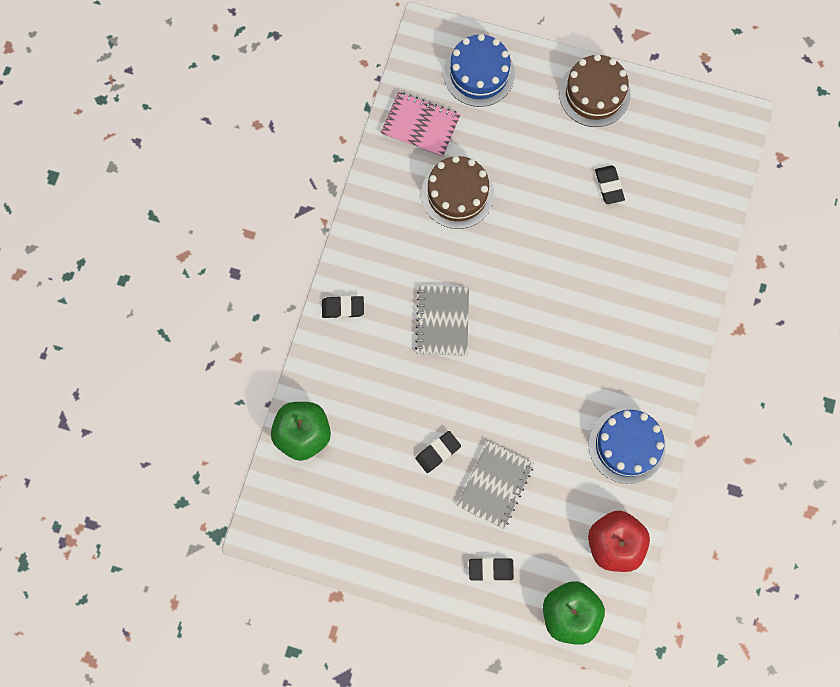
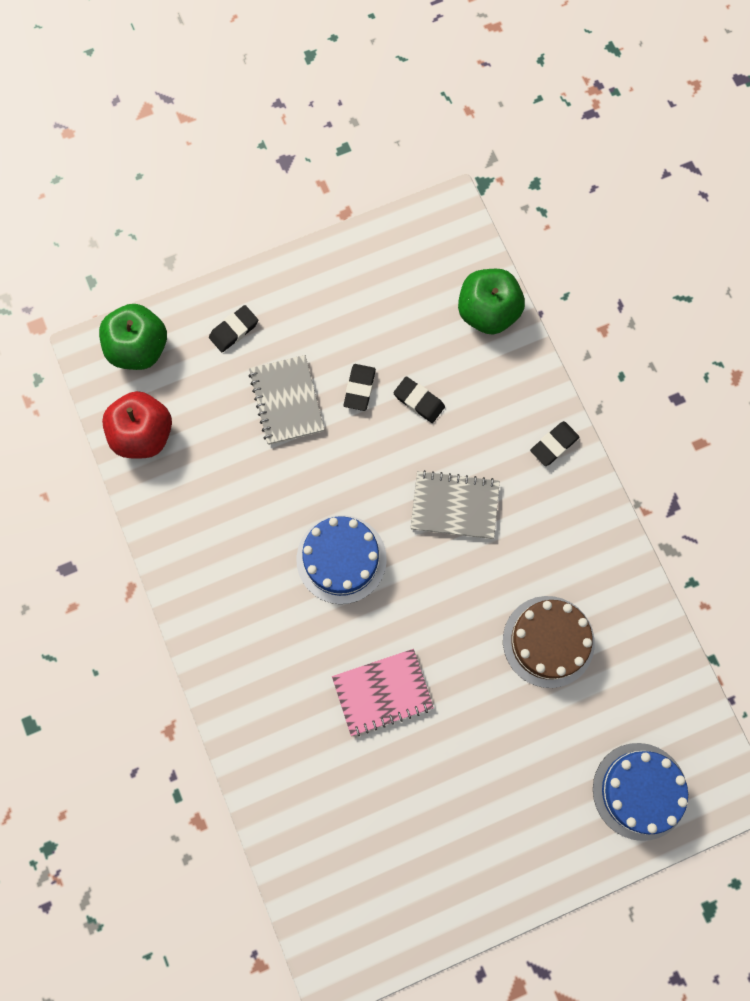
camera: 140 degrees right, 0 degrees up
pink notebook [381,92,461,157] -> pink notebook moved to [332,649,434,736]
grey notebook [415,286,469,356] -> grey notebook turned 45 degrees counterclockwise [410,470,500,539]
brown cake [559,54,631,127] -> none
blue cake [588,407,666,484] -> blue cake moved to [296,515,387,604]
black eraser [595,165,625,204] -> black eraser moved to [393,376,445,423]

